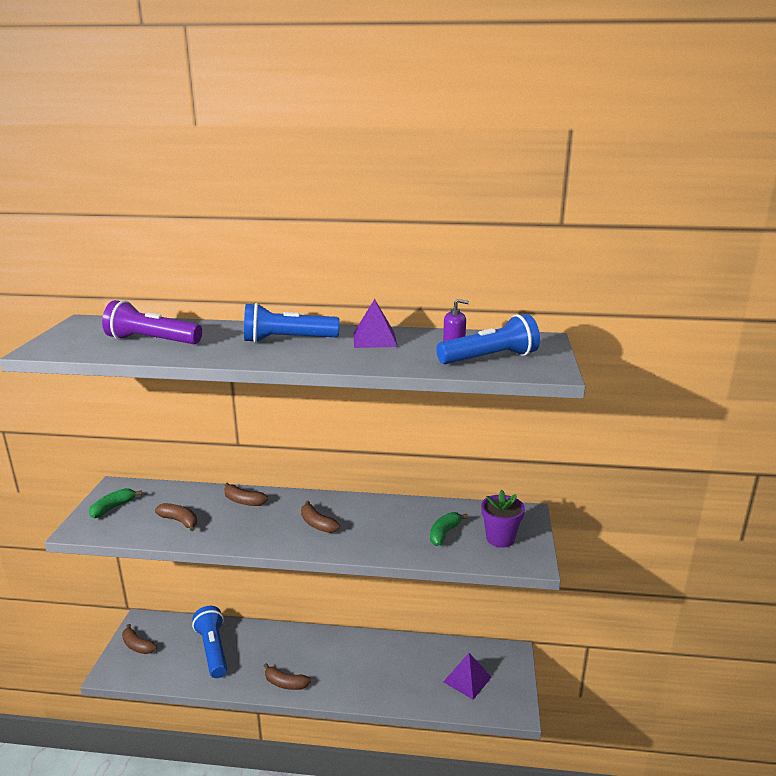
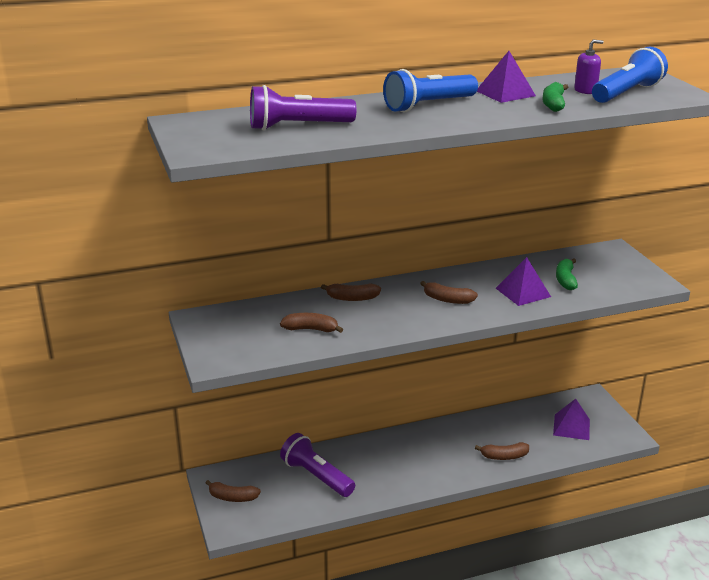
camera: 25 degrees left, 5 degrees up
green banana [89,488,142,518] -> green banana moved to [542,82,568,112]
blue flashlight [192,606,227,678] -> purple flashlight [280,433,355,497]
brown banana [264,663,311,690] -> brown banana moved to [475,442,529,460]
purple flower pot [481,490,525,548] -> none
none -> purple pyramid [496,257,551,306]

